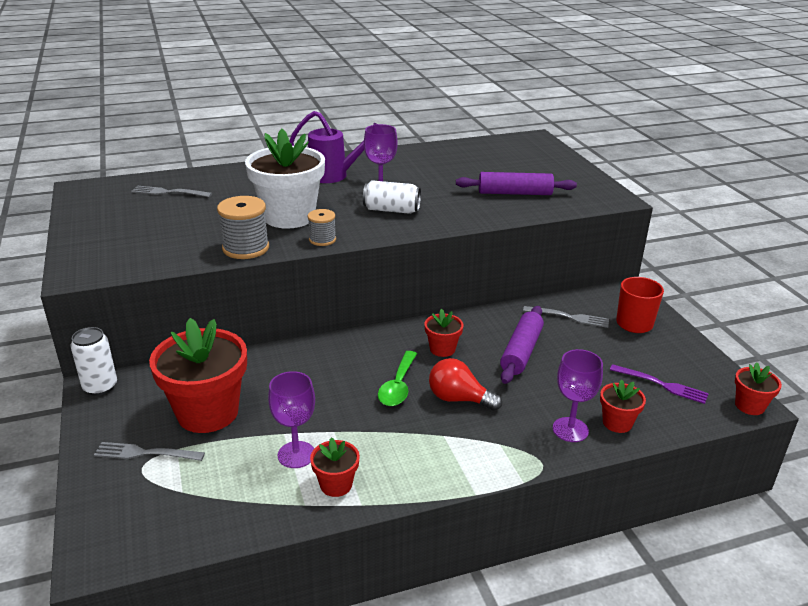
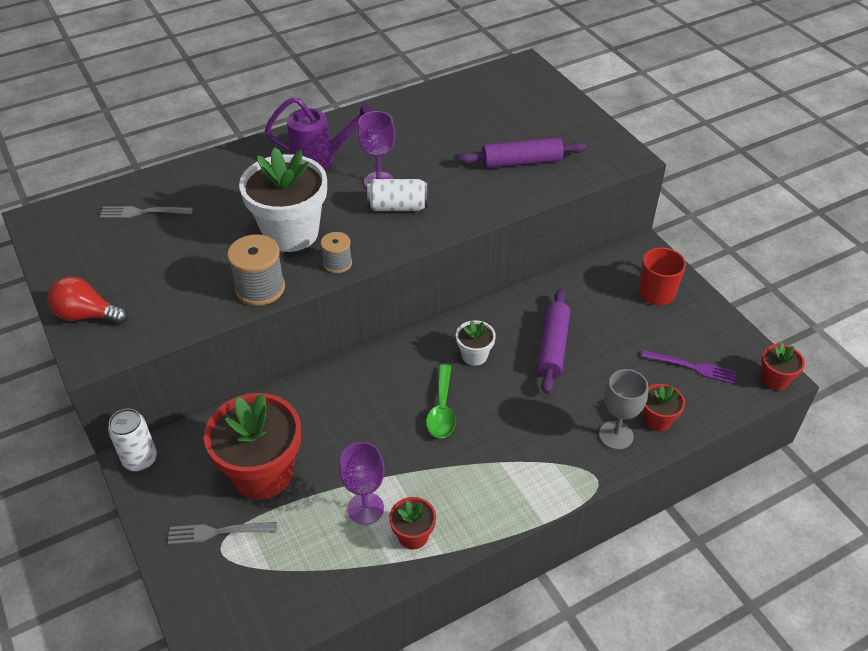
camera: 10 degrees left, 15 degrees up
red flower pot [424,309,463,357] -> white flower pot [456,320,496,366]
red light bulb [429,358,502,411] -> red light bulb moved to [47,276,128,324]
grey fork [523,306,609,328] -> none
purple goblet [553,349,603,442] -> grey goblet [599,369,648,450]

